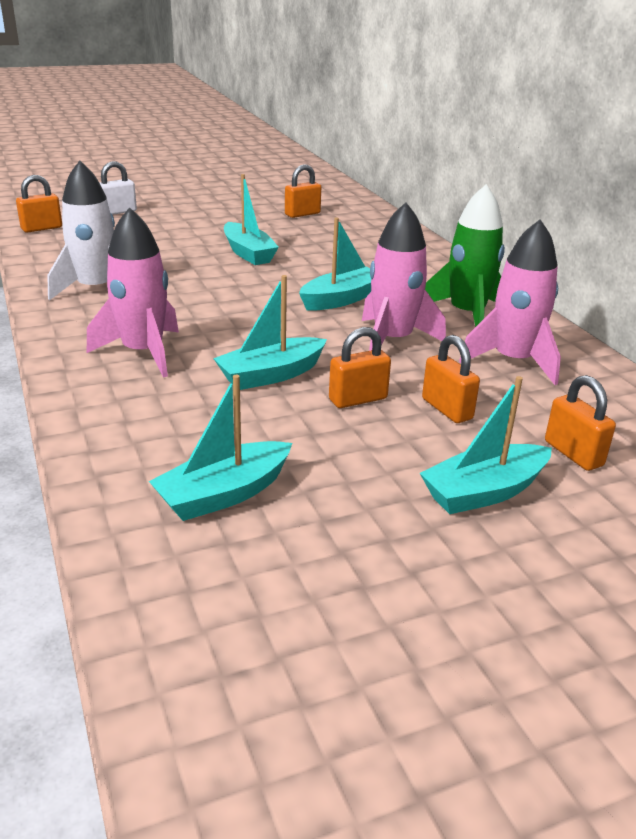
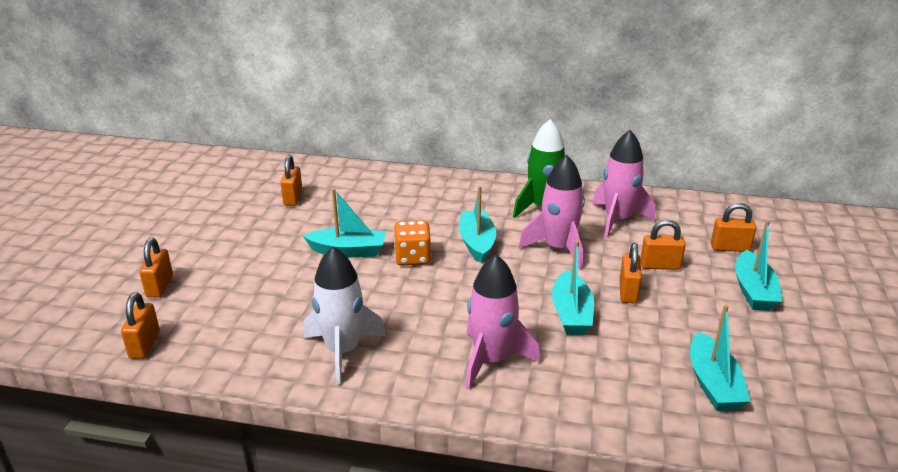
camera: 55 degrees left, 0 degrees up
white padlock [99,161,137,215] -> orange padlock [139,238,173,298]
none -> orange dice [394,220,431,266]

